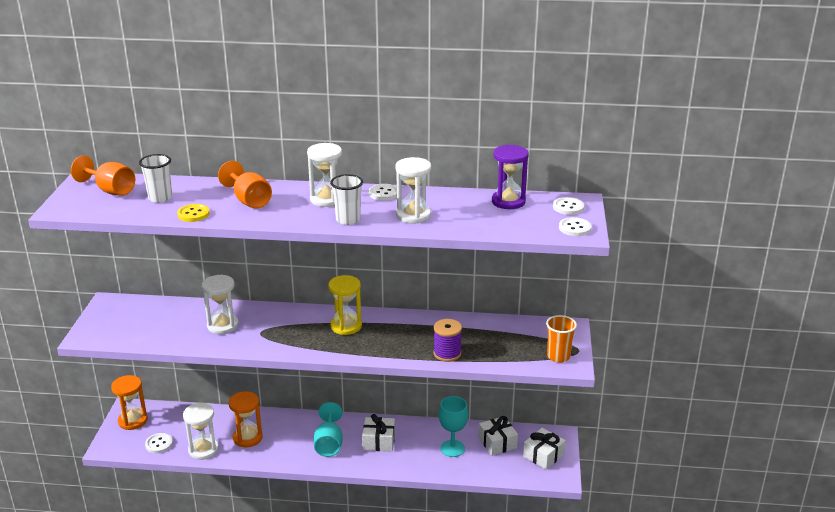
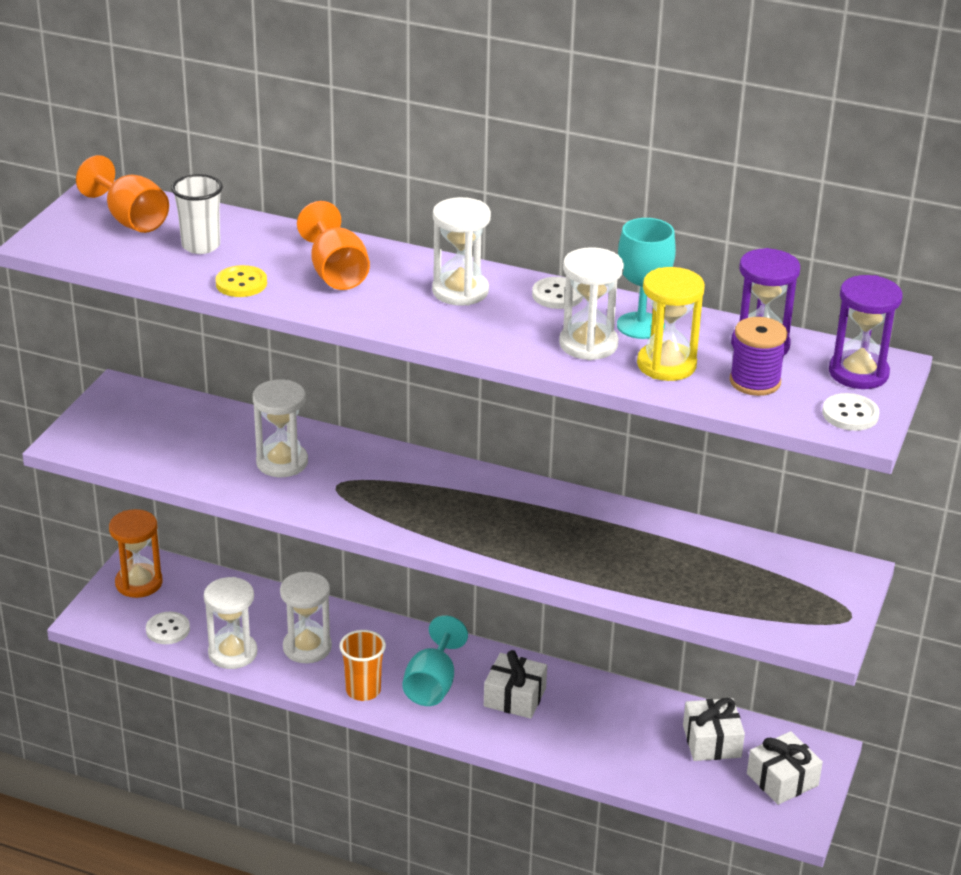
camera: 15 degrees right, 5 degrees up
orange hourglass [229,391,263,447] -> white hourglass [280,572,332,663]
yellow hourglass [328,275,362,335] -> yellow hourglass moved to [637,267,705,381]
white cup [330,174,363,225] -> none
purple spool [433,319,462,362] -> purple spool moved to [729,317,787,396]
turquoise goblet [439,396,468,457] -> turquoise goblet moved to [617,218,676,339]
orange cup [546,315,577,363] -> orange cup moved to [339,630,386,701]
white button [553,197,584,215] -> purple hourglass [829,275,902,389]

